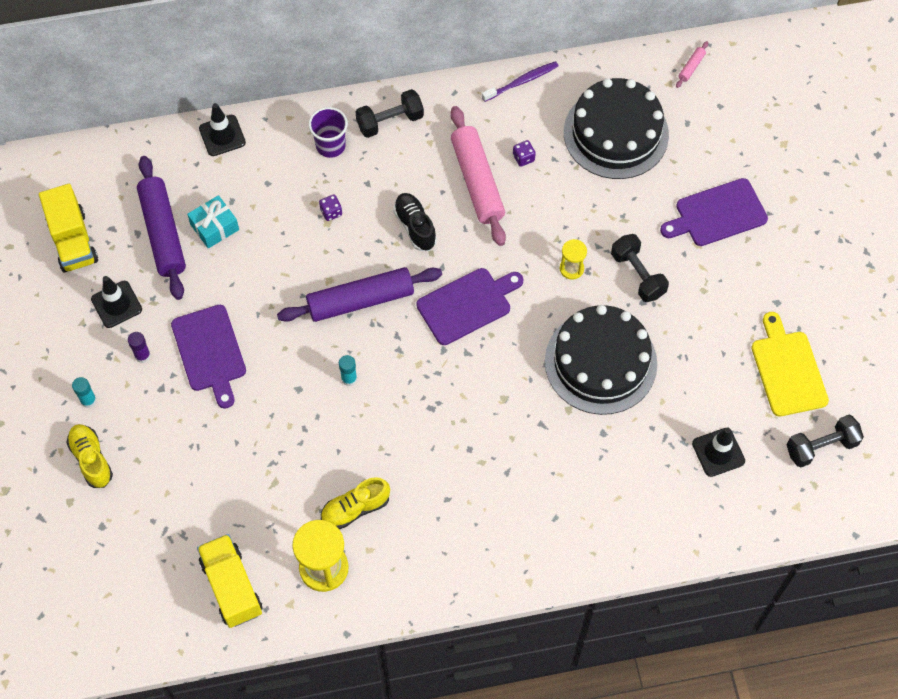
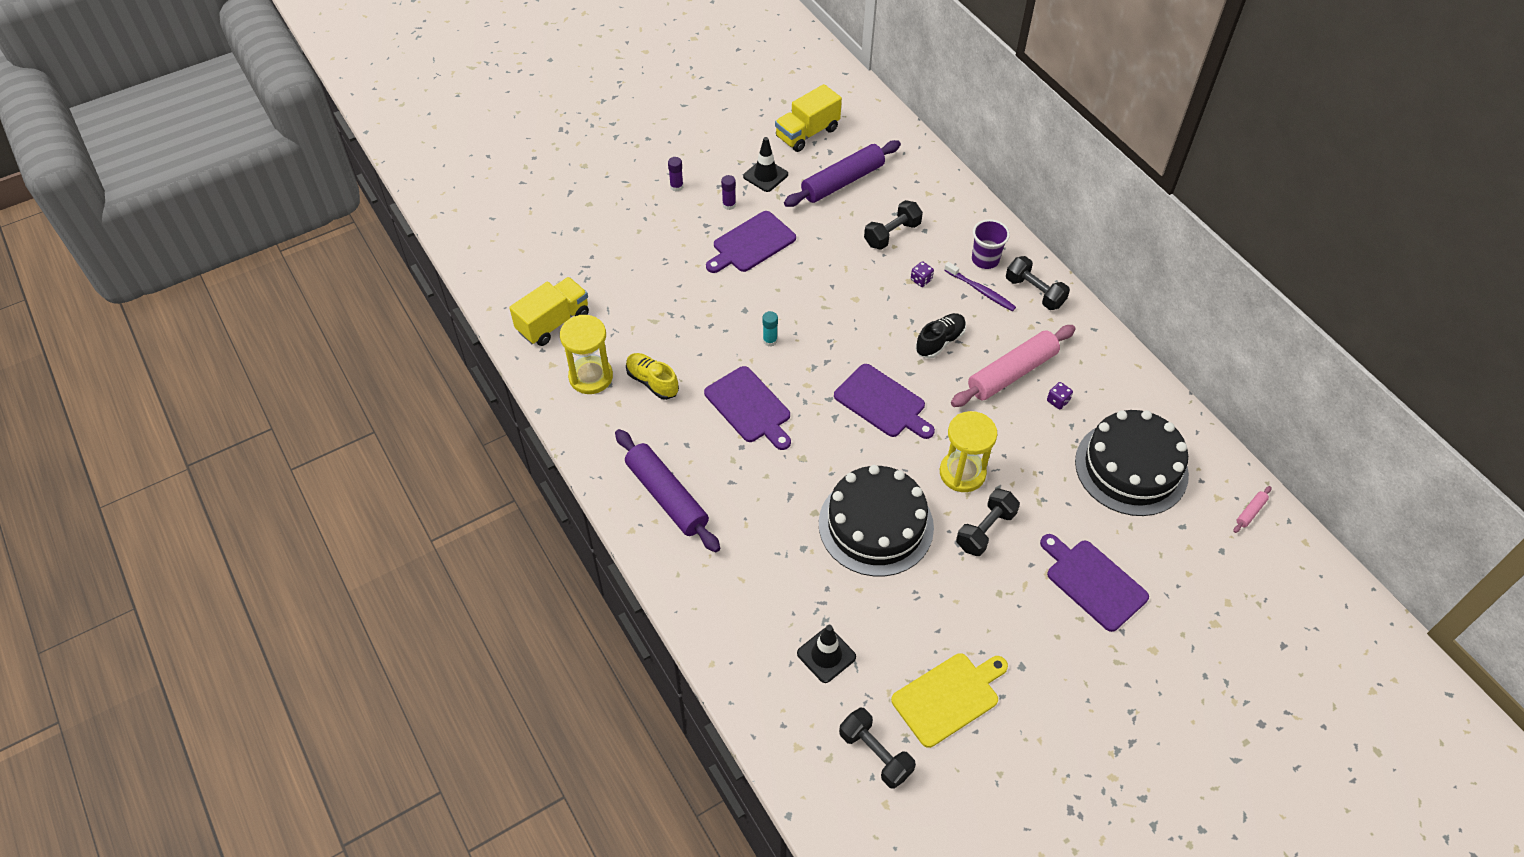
camera: 70 degrees right, 10 degrees down
yellow shoe [66,424,113,488] -> none
turquoise glue stick [72,377,97,408] -> purple glue stick [668,157,683,191]
turquoise gift [187,195,239,249] -> none
black traffic cone [199,103,246,156] -> none
purple rolling pin [277,267,442,322] -> purple rolling pin moved to [615,429,720,553]
purple toothbrush [482,61,558,102] -> purple toothbrush moved to [944,262,1016,311]
yellow hourglass [560,239,587,280] -> yellow hourglass [940,411,997,492], size x1.85
pink rolling pin [676,41,708,88] -> pink rolling pin turned 60 degrees counterclockwise [1234,486,1271,533]
none -> purple cutting board [704,366,791,450]
none -> black dumbbell [864,200,923,250]

